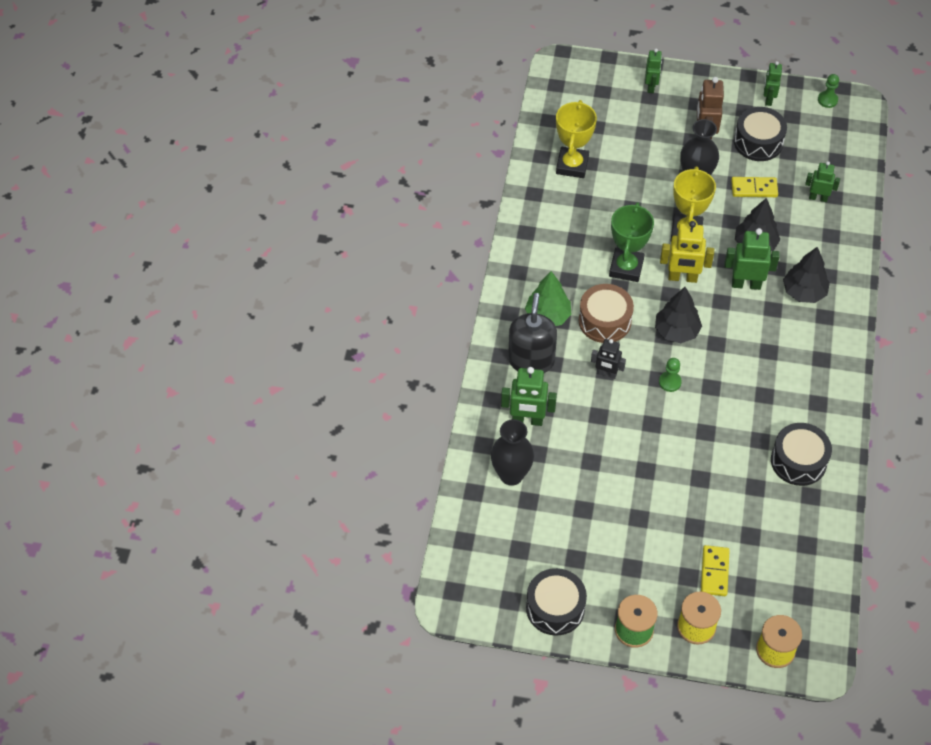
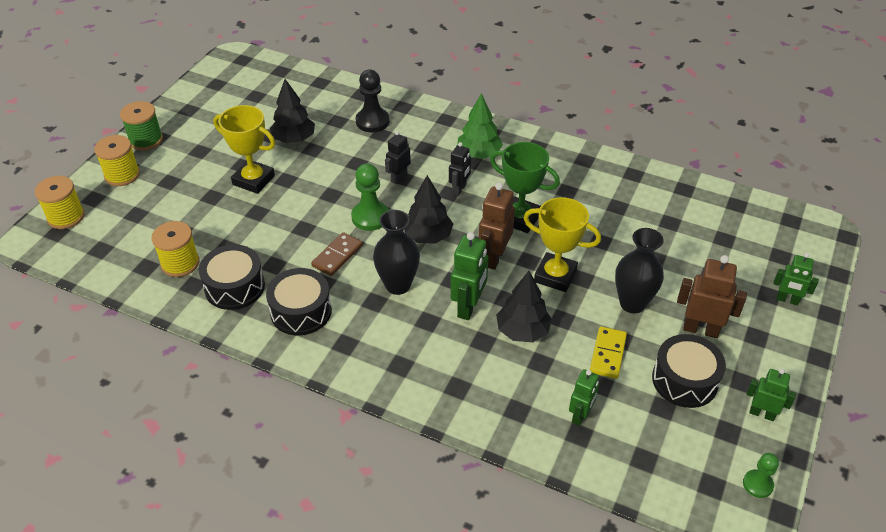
camera: 105 degrees right, 10 degrees down
black vase [491,419,534,486] -> black vase moved to [373,210,420,295]
green robot [501,367,557,426] -> black pawn [355,70,390,132]
black soap dispenser [508,293,557,373] -> none
black drum [526,568,587,636] -> black drum moved to [266,268,332,336]
yellow trophy [556,100,597,178] -> yellow trophy moved to [213,105,275,194]
brown drum [579,284,634,343] -> black robot [449,142,471,196]
green pawn [659,358,682,392] -> green pawn [351,163,389,231], size x1.65
yellow robot [660,221,714,283] -> brown robot [479,182,515,270]
yellow domino [701,545,729,596] -> none
black tree [783,247,830,303] -> black tree moved to [270,79,315,143]
none -> yellow spool [152,221,200,277]
none -> brown domino [311,232,363,276]

